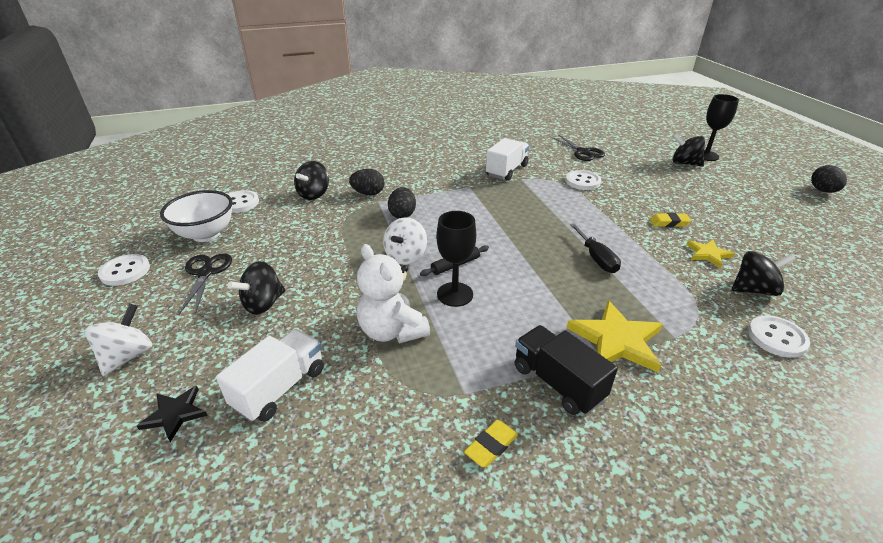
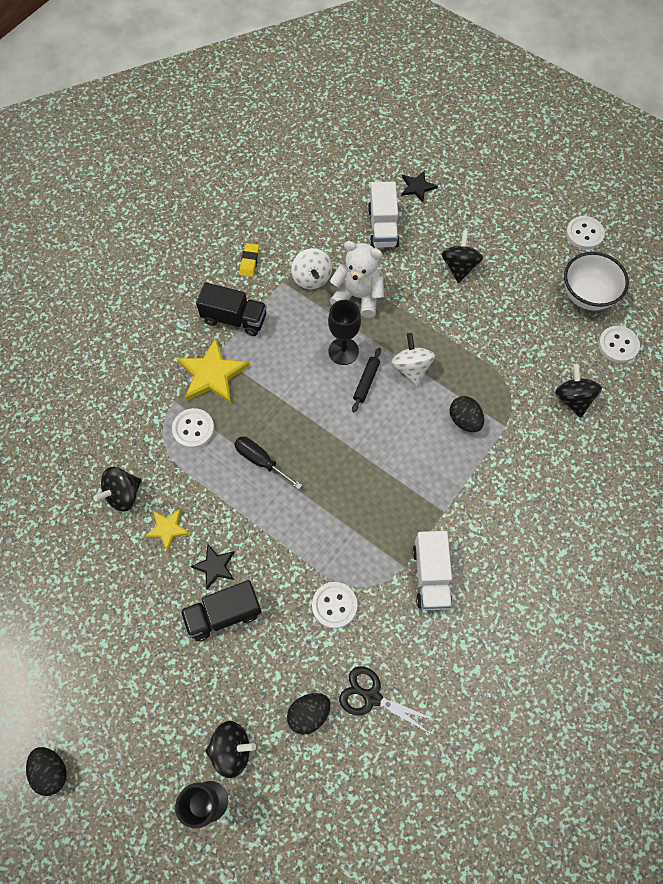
camera: 145 degrees right, 30 degrees up
white spinning top [85,304,152,376] -> white spinning top moved to [291,248,332,289]
black scissors [179,253,232,315] -> none
black egg [349,169,384,195] -> black egg moved to [287,693,331,735]
yellow eraser [649,213,691,227] -> black star [190,544,235,589]
white button [748,315,810,358] -> white button moved to [172,408,214,449]
none -> black truck [180,580,262,641]

